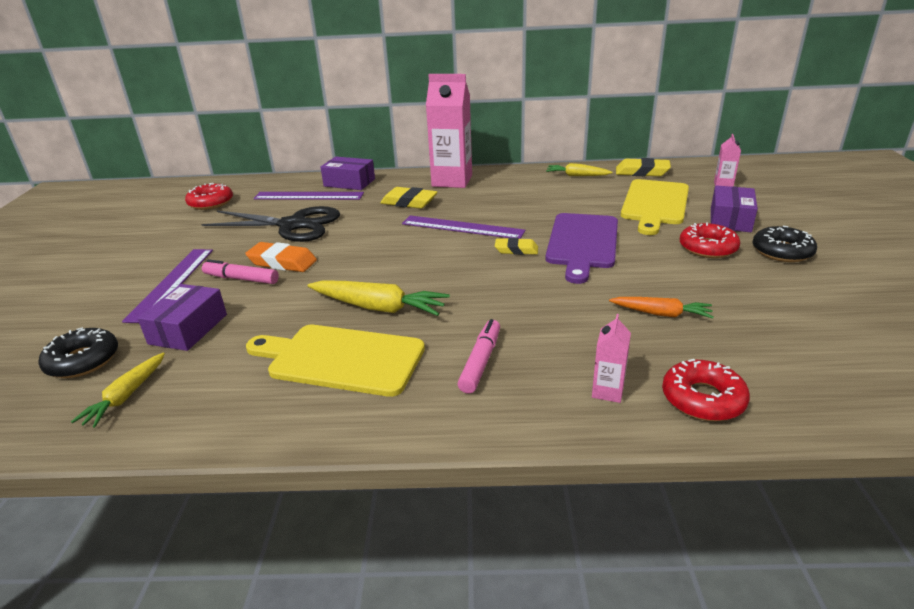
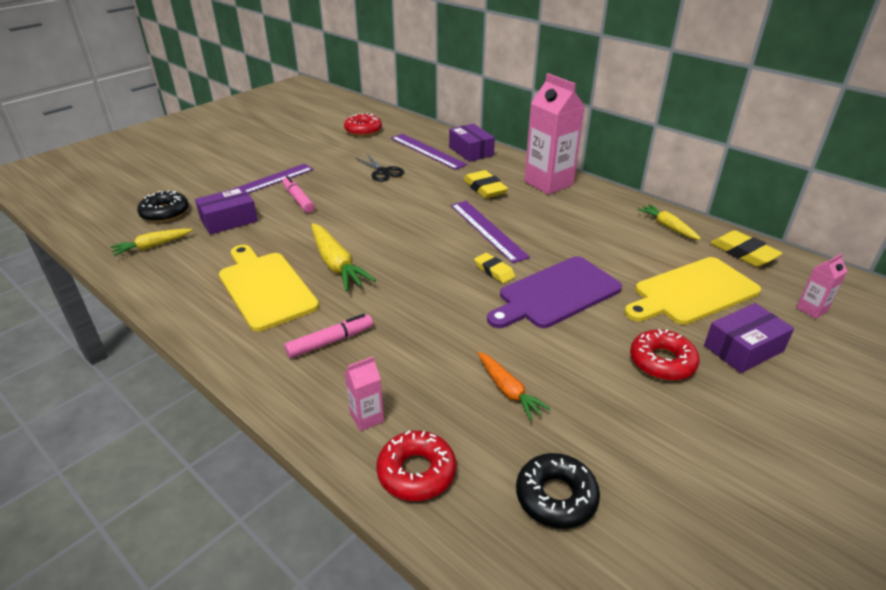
camera: 40 degrees right, 5 degrees up
black scissors [201,206,340,242] -> black scissors [356,154,404,182], size x0.53
orange eraser [245,242,317,272] -> none
black donut [752,226,817,262] -> black donut moved to [516,453,600,529]

